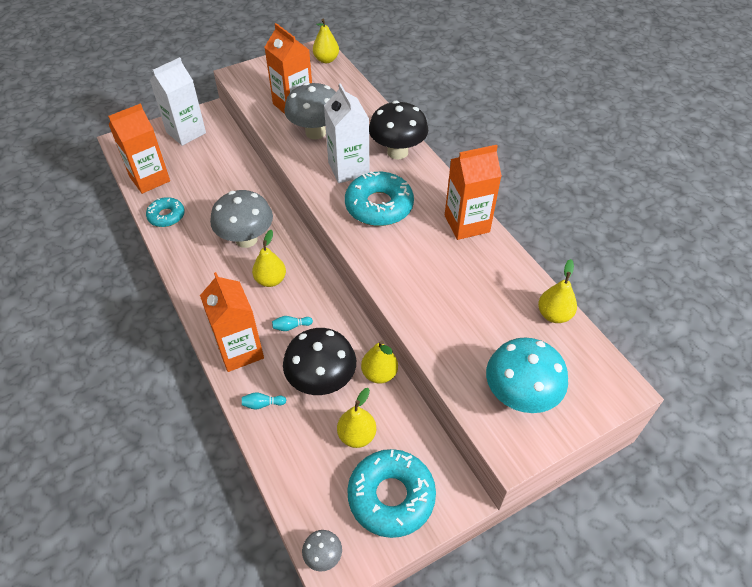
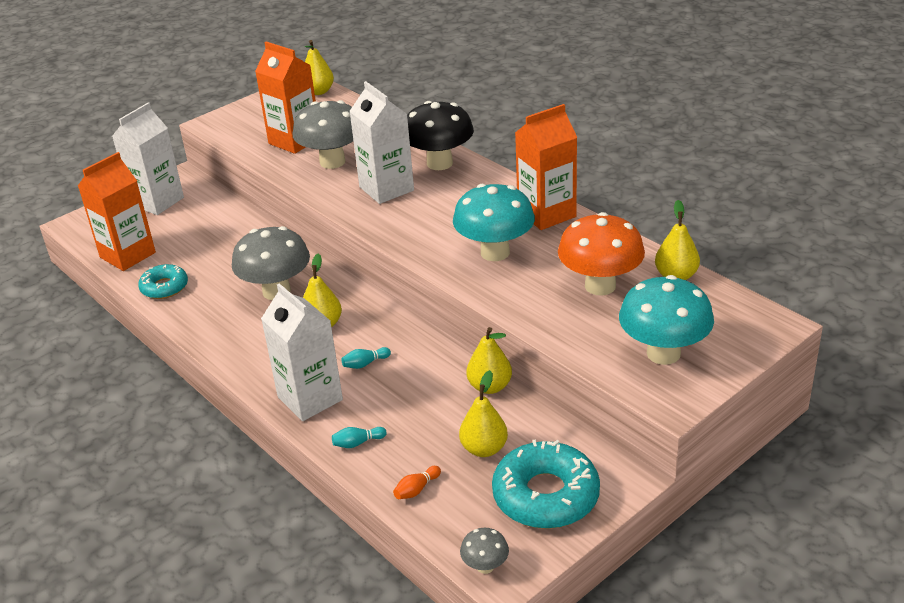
camera: 10 degrees left, 15 degrees down
orange carton [200,272,264,372] -> white carton [261,283,343,421]
black mushroom [283,328,356,395] -> none
turquoise donut [345,172,414,226] -> none
none -> orange bowling pin [393,466,441,499]
none -> turquoise mushroom [453,184,535,261]
none -> orange mushroom [558,212,645,296]

